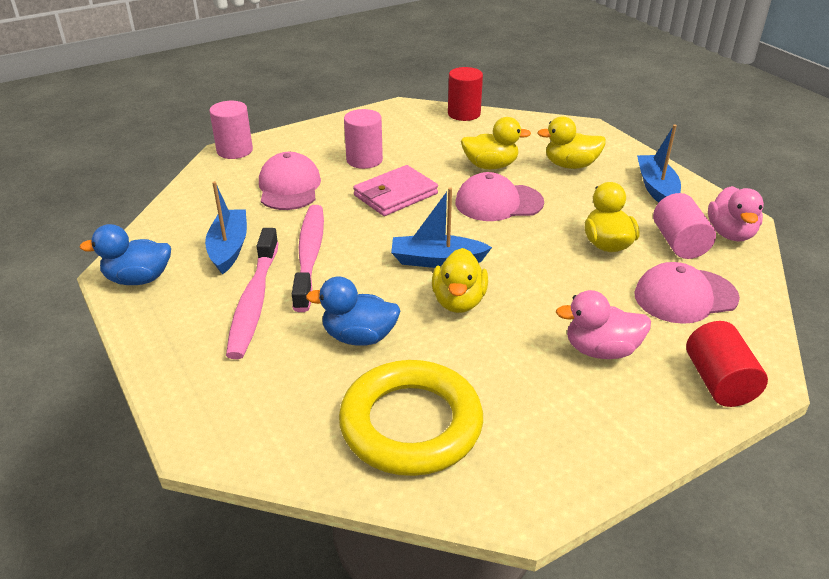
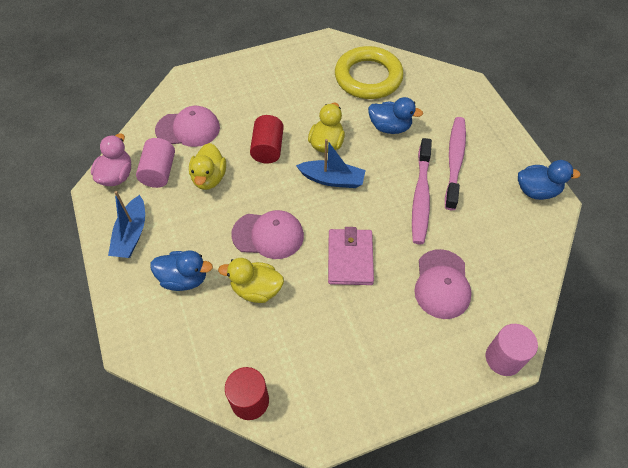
camera: 170 degrees left, 20 degrees up
blue boat [205,181,247,275] -> none
pink cylinder [344,109,383,169] -> none
pink wallet [353,165,438,216] -> pink wallet turned 60 degrees counterclockwise [328,227,374,285]
yellow duck [537,116,606,169] -> blue duck [150,251,213,291]
pink duck [556,290,651,359] -> none
red cylinder [686,321,768,407] -> red cylinder moved to [250,115,284,164]

